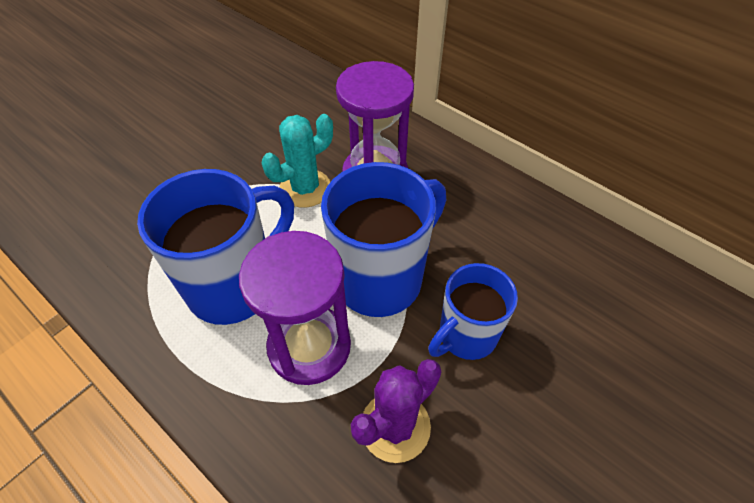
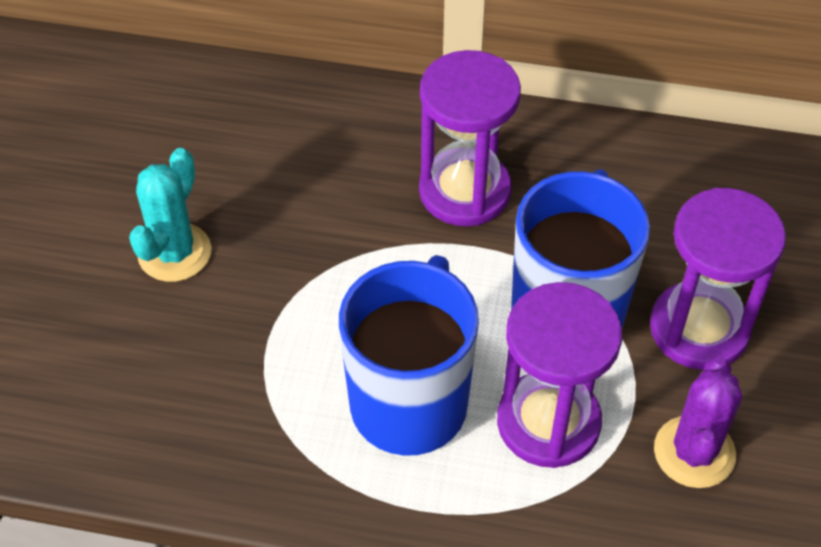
camera: 30 degrees left, 0 degrees up
turquoise cactus [262,114,333,208] -> turquoise cactus moved to [129,148,211,282]
blue mug [428,263,518,360] -> purple hourglass [650,188,786,370]

